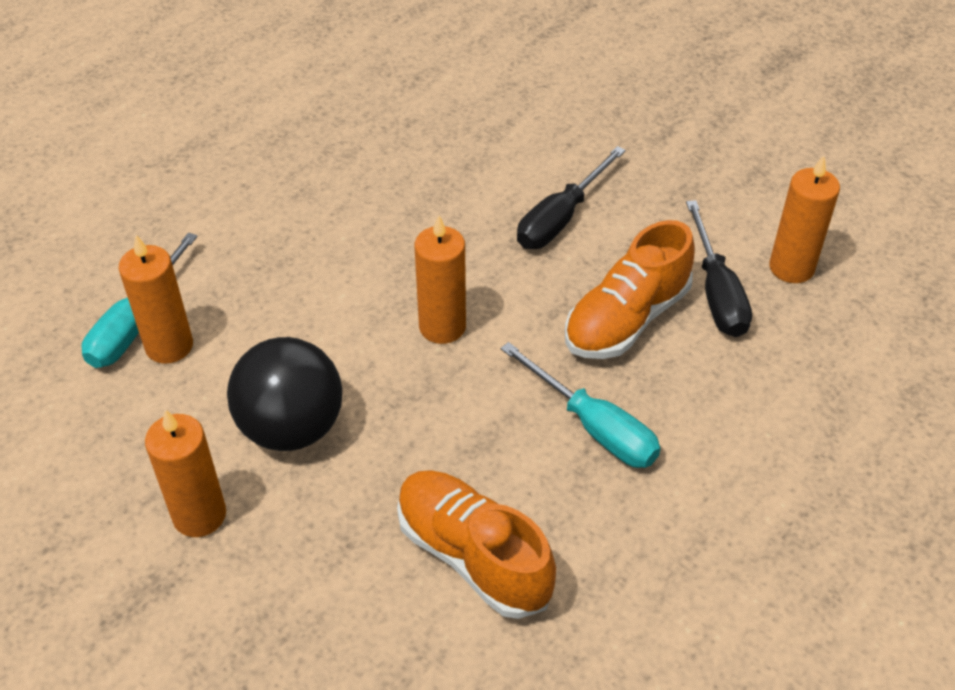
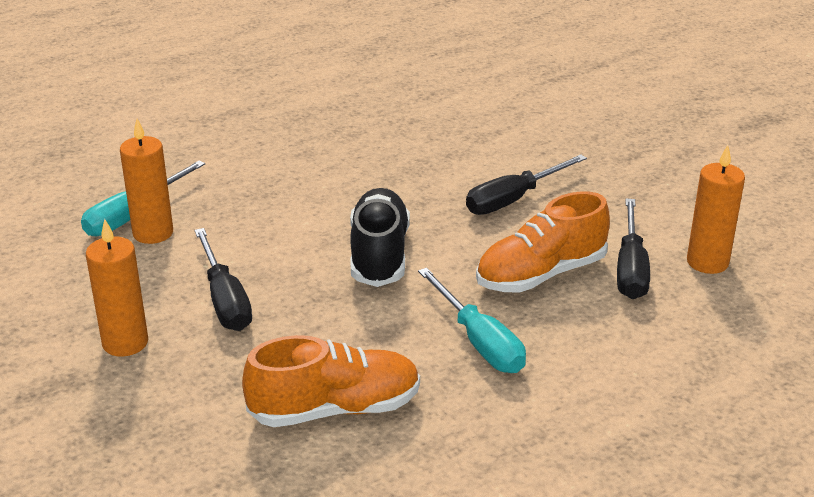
camera: 15 degrees right, 15 degrees down
black ball [227,337,342,451] -> black screwdriver [194,228,252,331]
orange shoe [397,470,556,619] -> orange shoe turned 105 degrees clockwise [242,335,420,427]
orange candle [415,215,466,344] -> black shoe [350,188,410,287]

